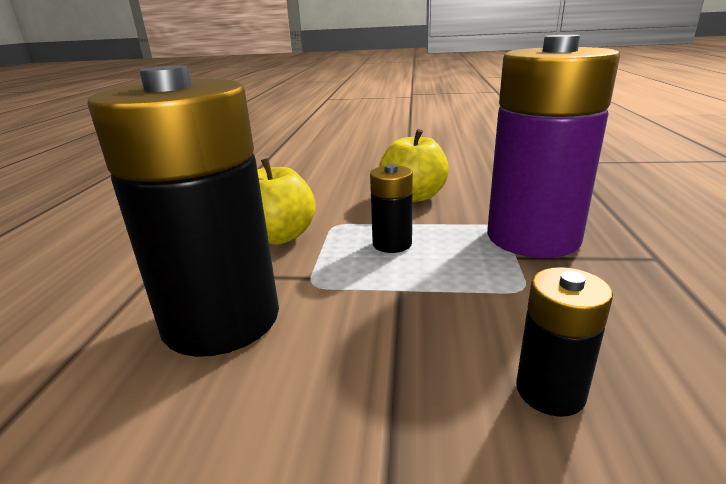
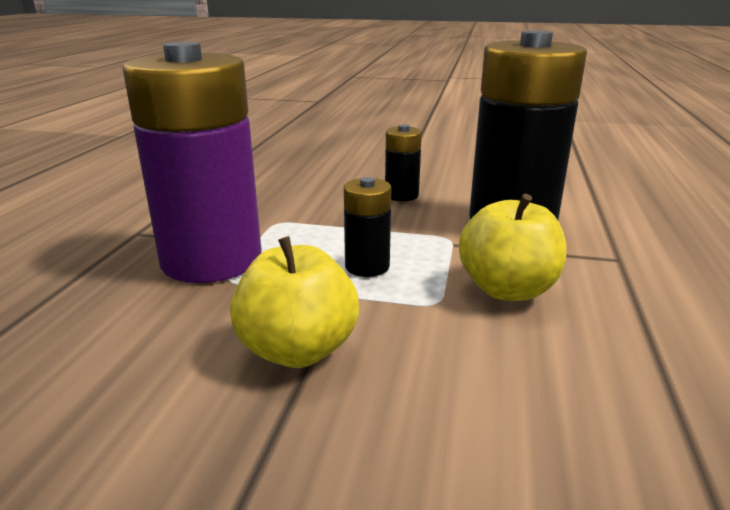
camera: 175 degrees left, 0 degrees up
black battery [516,267,613,417] -> black battery moved to [385,124,422,201]

